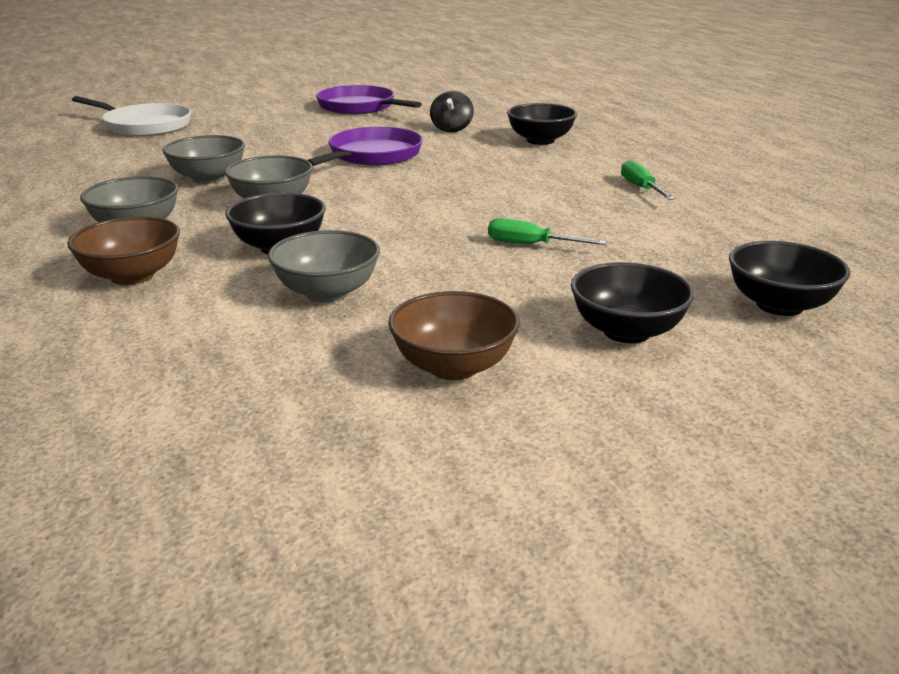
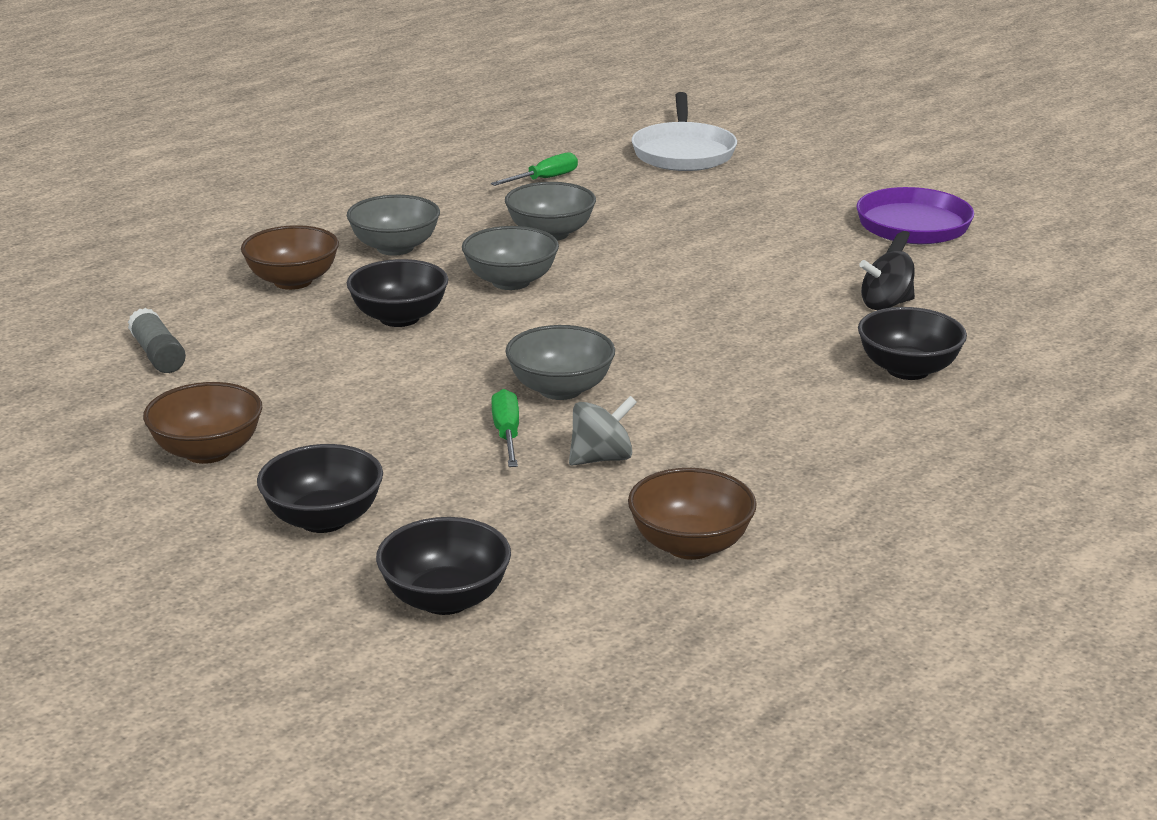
camera: 65 degrees right, 0 degrees up
grey bowl [268,230,380,303] -> grey bowl moved to [506,325,615,400]
purple pan [307,127,423,166] -> none
green screwdriver [621,160,675,200] -> green screwdriver moved to [491,152,578,186]
none -> grey glue stick [128,308,186,373]
none -> grey spinning top [569,396,637,466]
none -> brown bowl [628,468,757,560]

